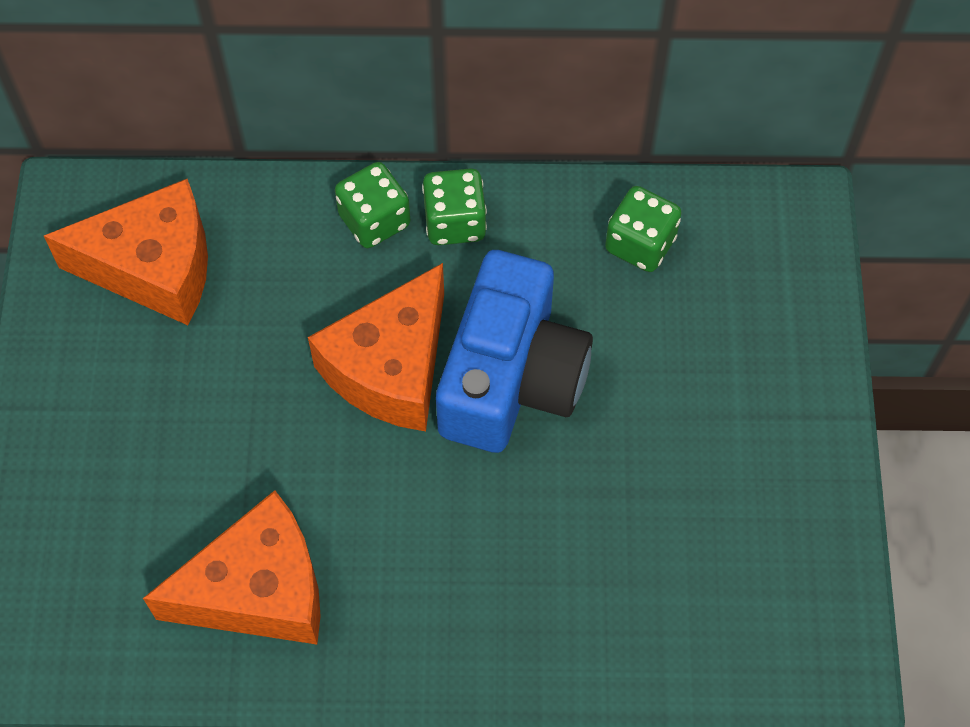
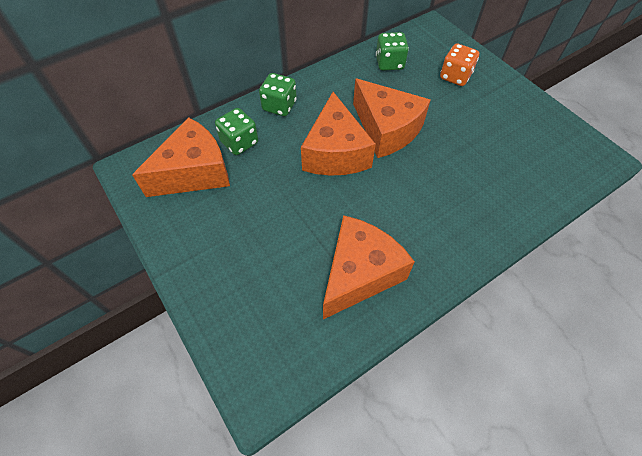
camera: 35 degrees left, 5 degrees down
green dice [422,168,487,245] -> green dice moved to [215,108,258,155]
blue camera [436,250,593,453] -> orange cheese [353,78,431,158]
none -> orange dice [440,44,479,86]

